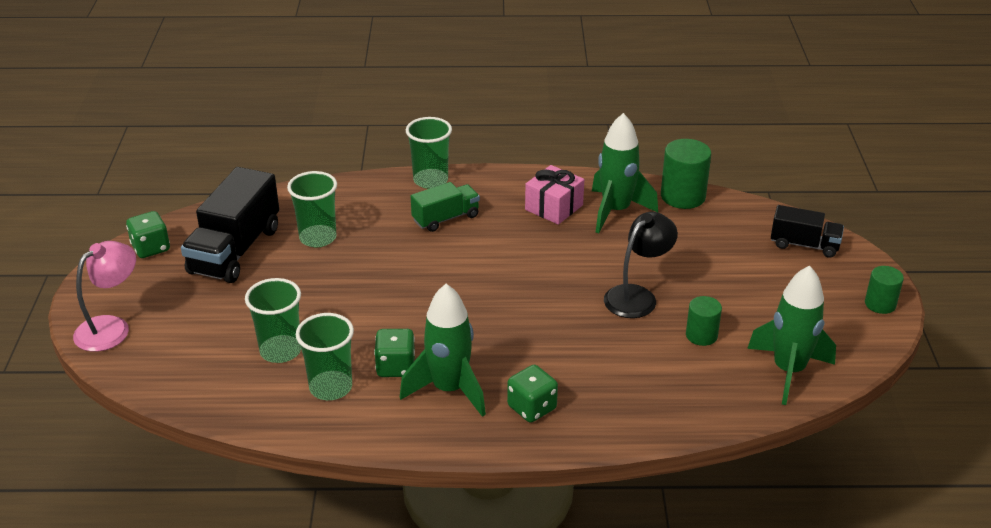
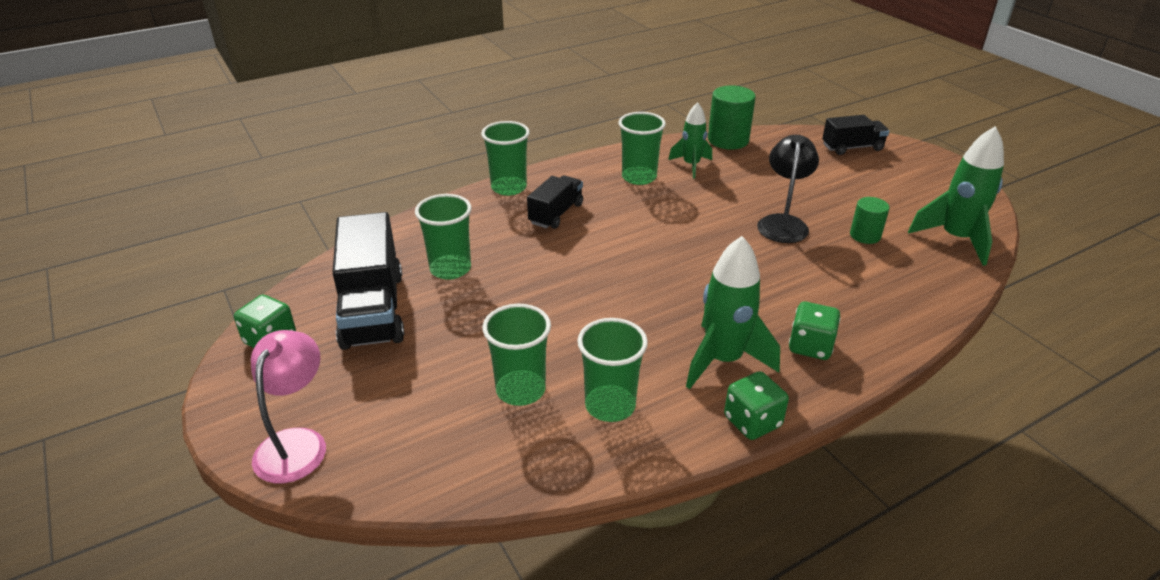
camera: 30 degrees left, 0 degrees up
green dice [374,329,415,377] -> green dice moved to [724,371,789,440]
green truck [411,182,480,232] -> black truck [527,175,583,229]
pink gift [525,165,584,225] -> green cup [618,112,666,185]
green rocket [592,113,658,233] -> green rocket [668,102,712,178], size x0.63
green cylinder [865,266,904,314] -> none

